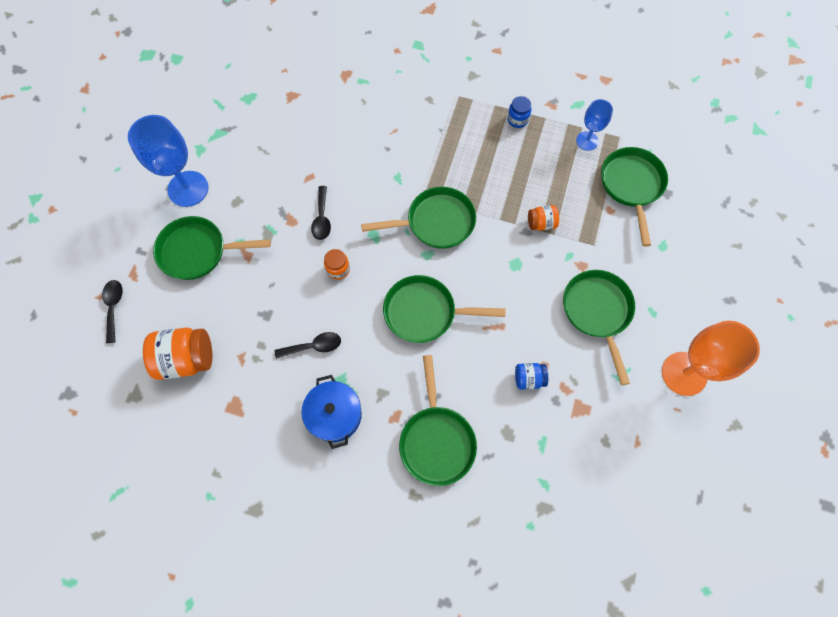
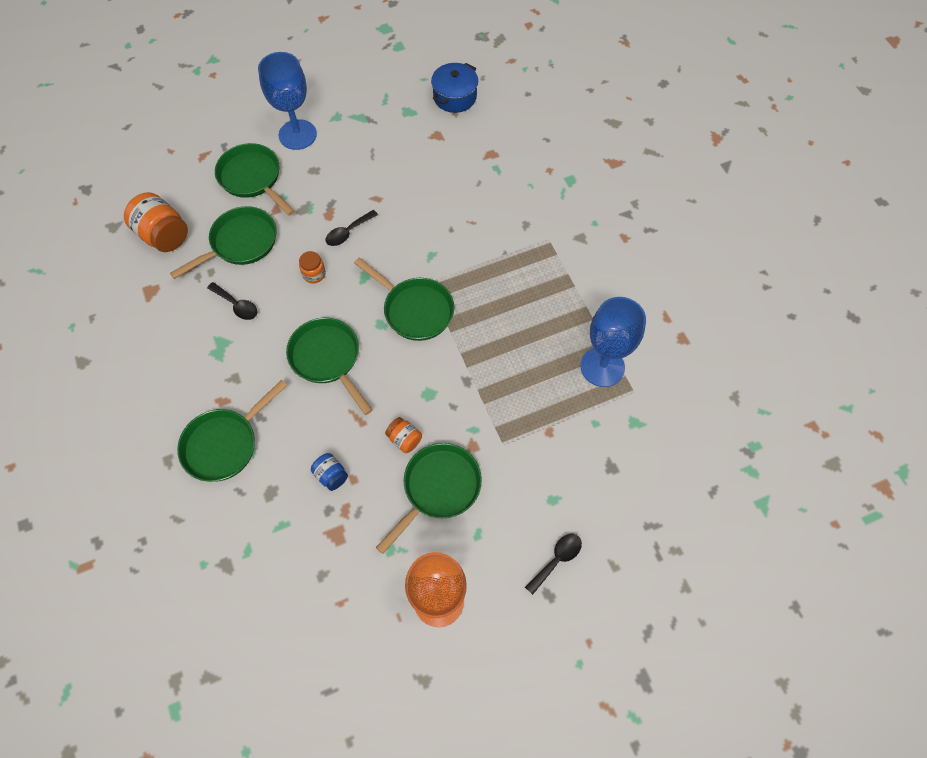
camera: 50 degrees right, 5 degrees down
black spoon [102,280,123,343] -> black spoon moved to [525,534,582,595]
blue pot [301,375,362,449] -> blue pot moved to [431,63,478,113]
blue jar [507,96,532,128] -> none
orange jar [528,205,559,231] -> orange jar moved to [385,417,422,453]
blue goblet [576,99,613,151] -> blue goblet [581,297,646,387], size x1.76
green pan [601,147,668,247] -> green pan moved to [170,206,276,279]

